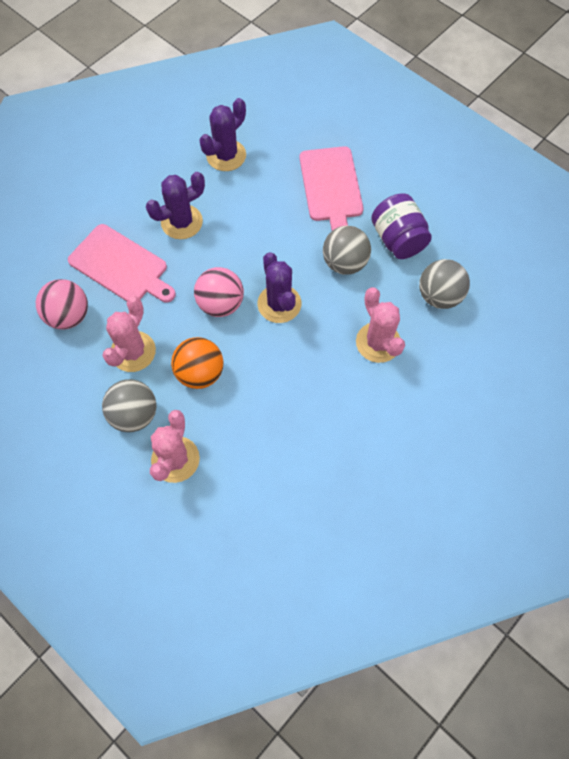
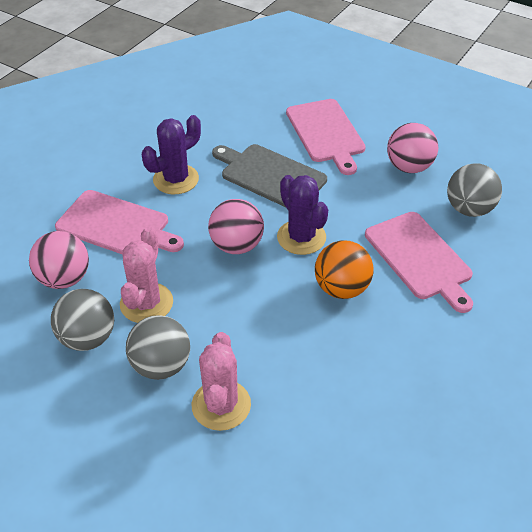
camera: 10 degrees left, 20 degrees down
orange ball [171,337,223,389] -> orange ball moved to [315,240,374,299]
purple cactus [199,98,246,171] -> none
grey ball [323,226,371,275] -> grey ball moved to [51,289,114,351]
pink cactus [356,287,405,363] -> pink cutting board [365,212,473,313]
purple jar [371,193,432,259] -> pink ball [387,123,438,173]
none -> grey cutting board [212,144,327,207]

